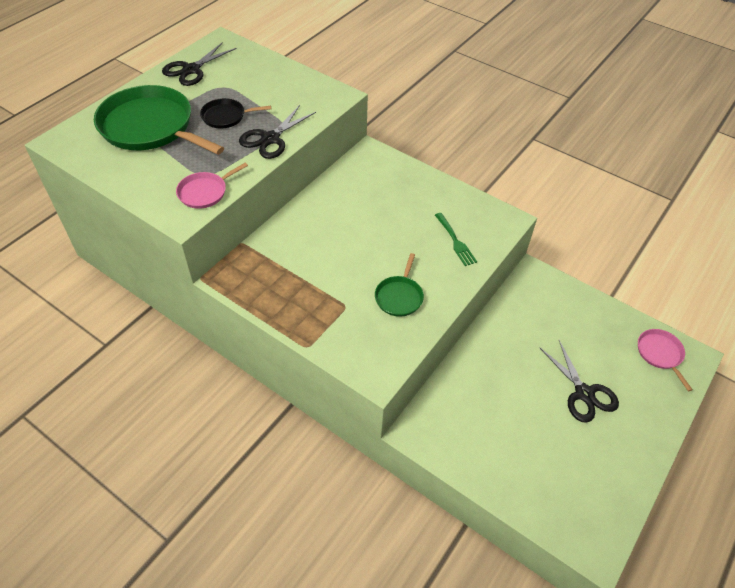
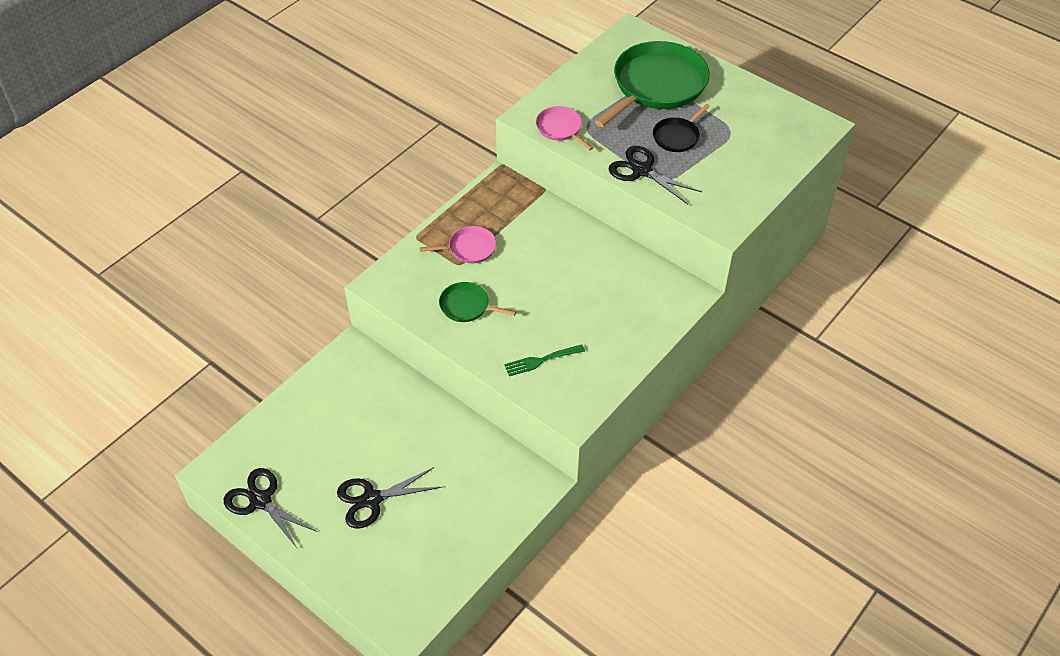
camera: 95 degrees right, 0 degrees up
black scissors [162,42,236,86] -> black scissors moved to [224,468,318,548]
black pan [200,98,271,128] -> black pan turned 135 degrees counterclockwise [653,104,710,152]
pink pan [638,329,693,391] -> pink pan moved to [420,226,496,263]

